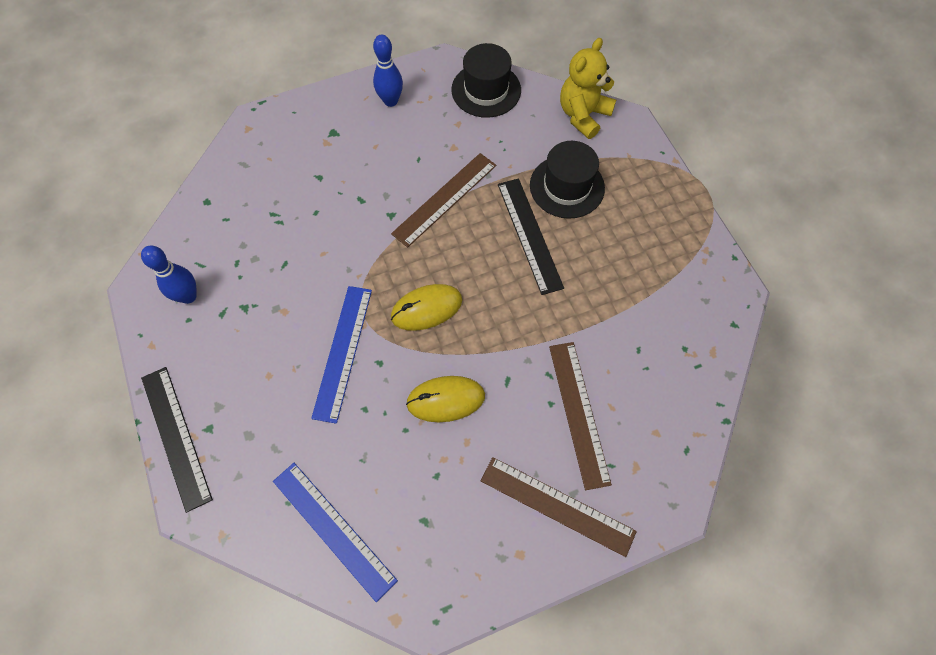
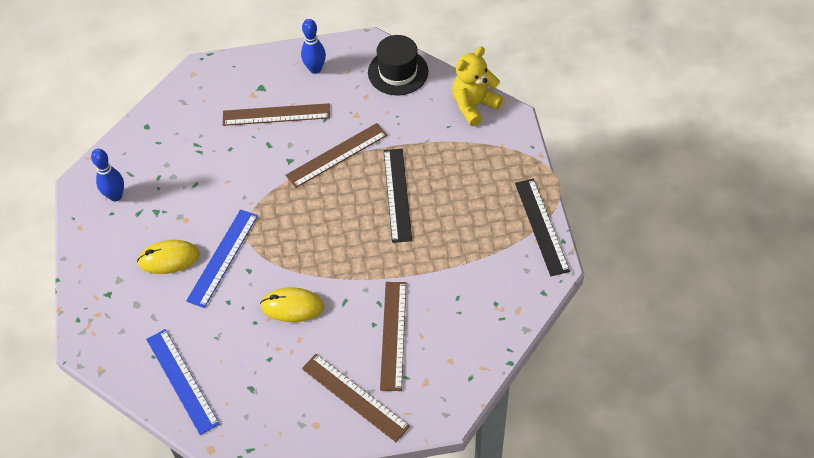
camera: 15 degrees right, 10 degrees down
black ruler [141,367,213,513] -> black ruler moved to [515,179,570,276]
yellow mouse [391,284,462,331] -> yellow mouse moved to [137,240,200,274]
black hat [530,141,605,219] -> none
none -> brown ruler [223,103,330,126]

